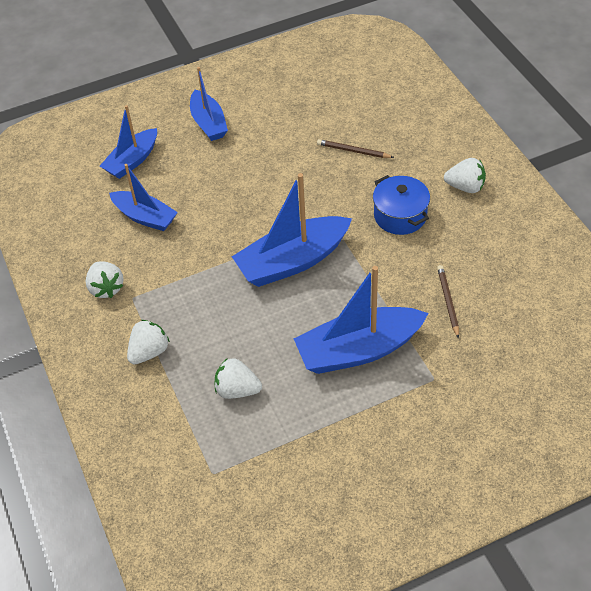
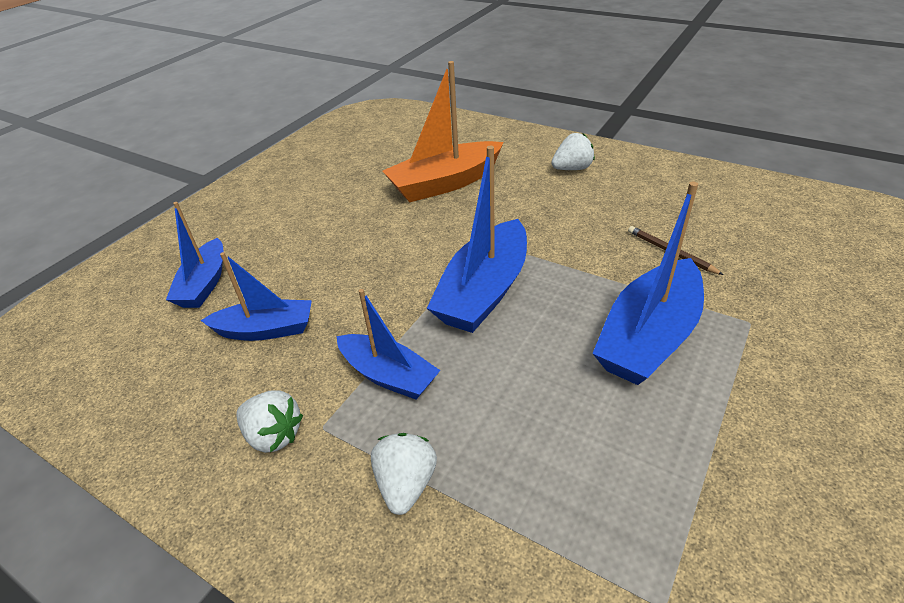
camera: 35 degrees left, 10 degrees down
blue boat [190,67,228,141] -> blue boat moved to [336,289,441,400]
white strawberry [215,358,262,399] -> none
brown pencil [317,139,394,158] -> orange boat [383,61,504,202]
blue pot [373,175,430,235] -> none

